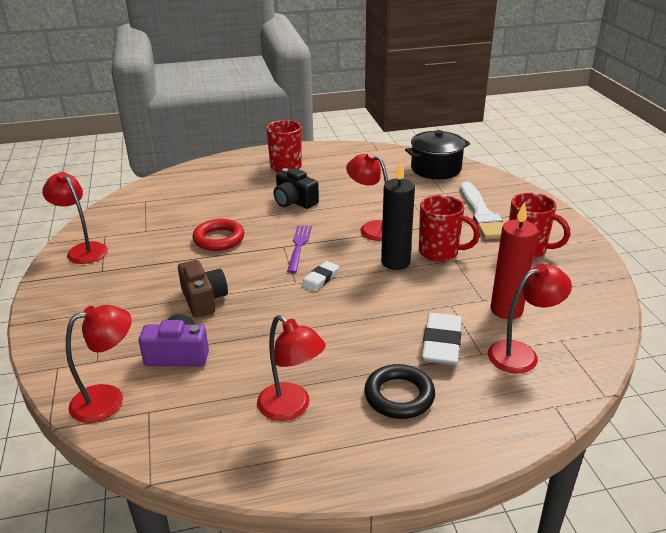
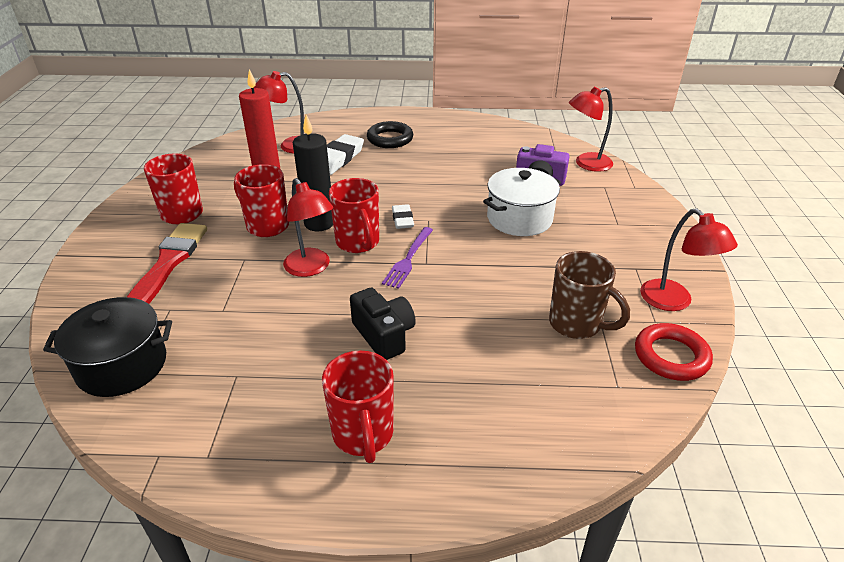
camera: 165 degrees left, 5 degrees up
brown camera [178,260,228,317] -> white pot [483,168,561,236]
red ring [192,219,244,251] -> red ring moved to [635,323,713,381]
red lamp [257,315,326,421] -> none
white eraser [301,261,339,292] -> white eraser turned 60 degrees counterclockwise [392,204,414,229]
white brush [460,182,503,239] -> red brush [127,223,207,304]
none -> red mug [329,178,379,253]
none -> brown mug [549,251,630,339]

